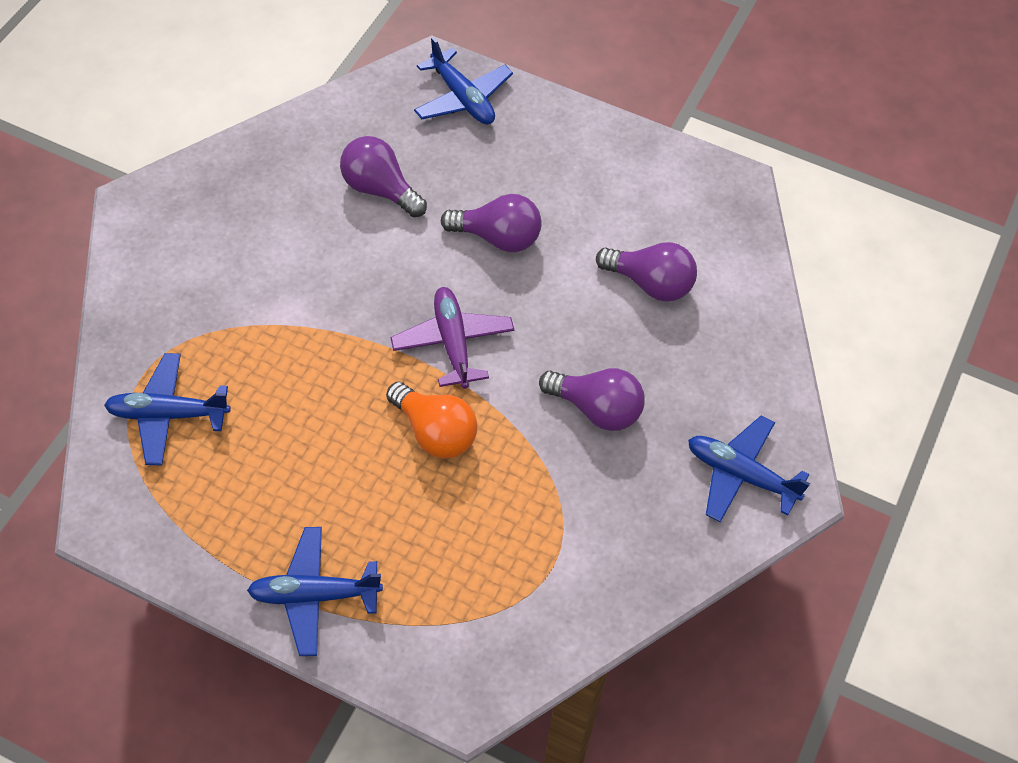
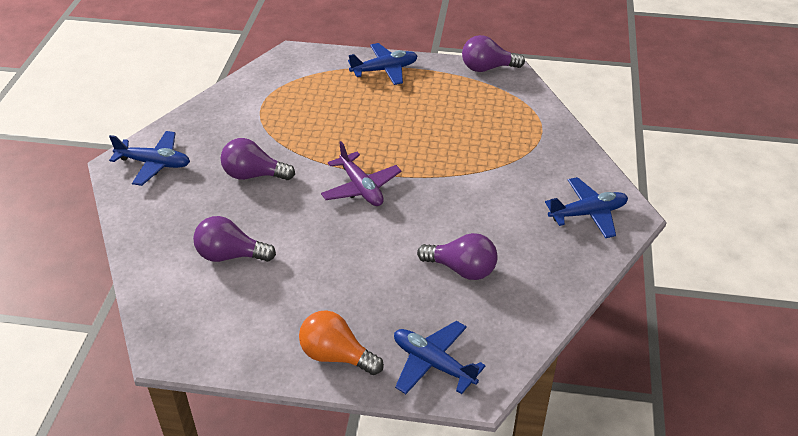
camera: 165 degrees right, 15 degrees down
blue plane [104,353,231,466] -> blue plane moved to [545,177,628,238]
orange light bulb [386,381,477,458] -> orange light bulb moved to [299,310,384,375]
purple light bulb [441,194,542,252] -> purple light bulb moved to [462,35,525,72]

